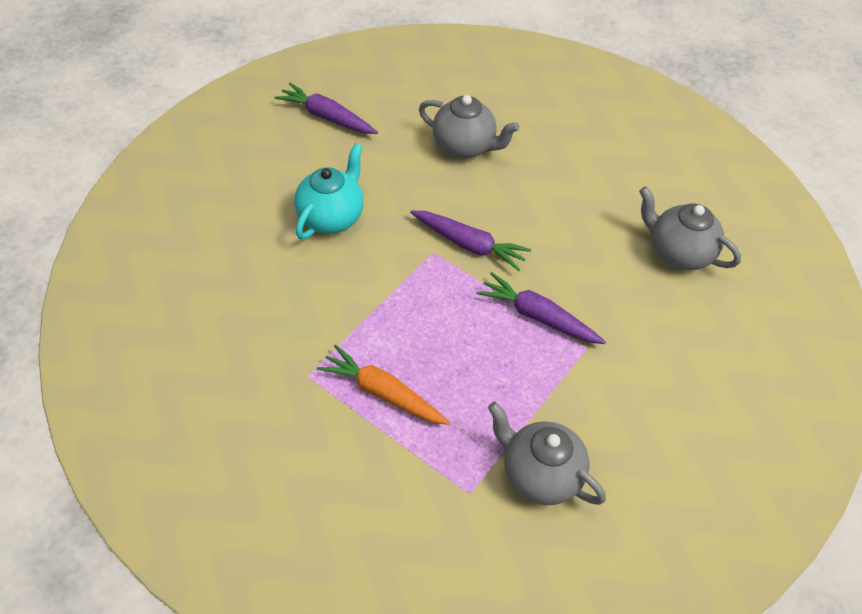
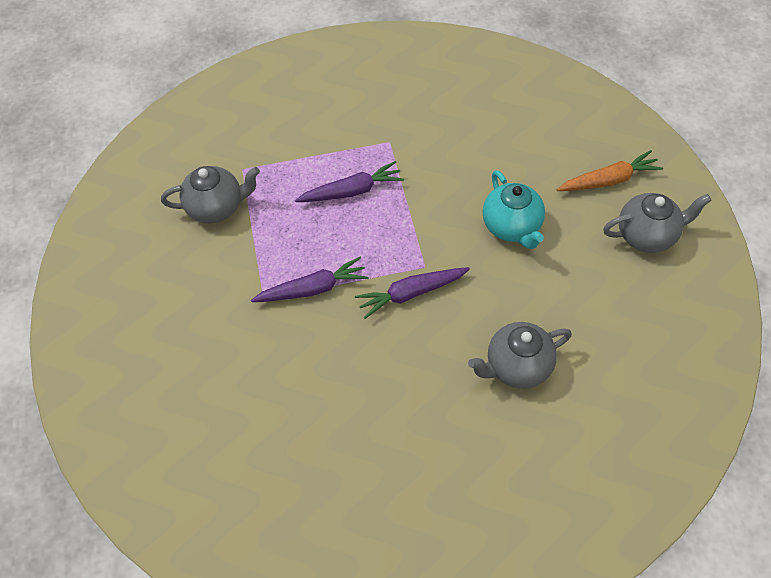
camera: 135 degrees right, 5 degrees up
purple carrot [275,83,378,134] -> purple carrot moved to [295,161,404,202]
orange carrot [317,344,450,425] -> orange carrot moved to [556,150,663,191]
grey teapot [639,186,741,270] -> grey teapot moved to [603,193,712,253]

